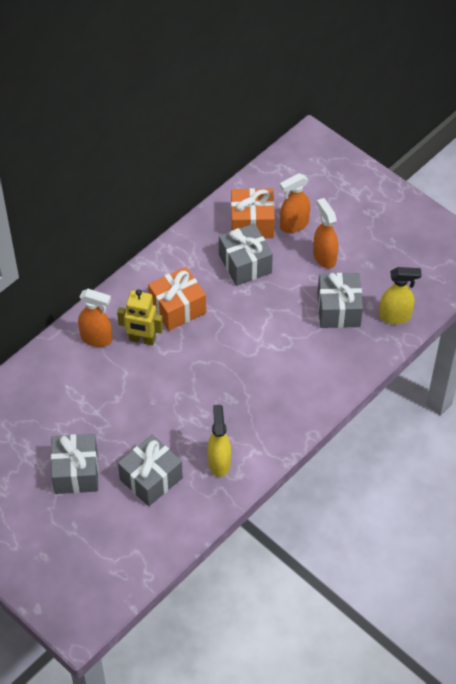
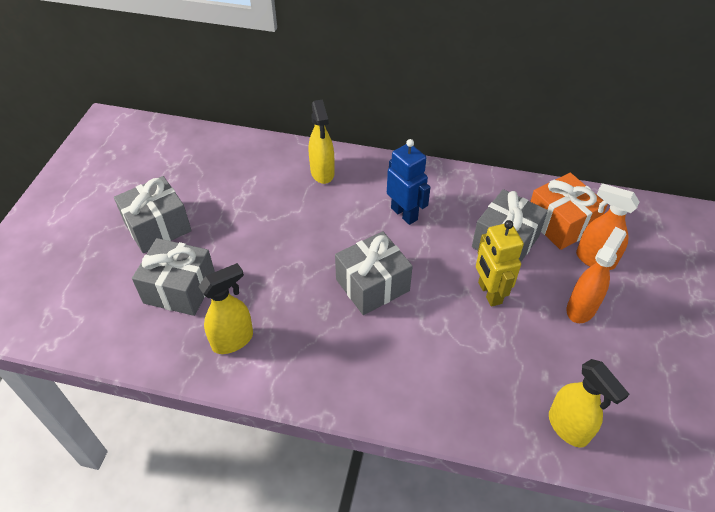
camera: 60 degrees right, 5 degrees down
orange spray bottle [78,289,112,347] -> yellow spray bottle [309,100,334,184]
yellow robot [117,289,163,346] -> yellow robot moved to [476,220,524,307]
orange gift [148,267,206,331] -> blue robot [387,139,430,225]
grey gift [317,273,363,328] -> grey gift moved to [335,231,413,315]

